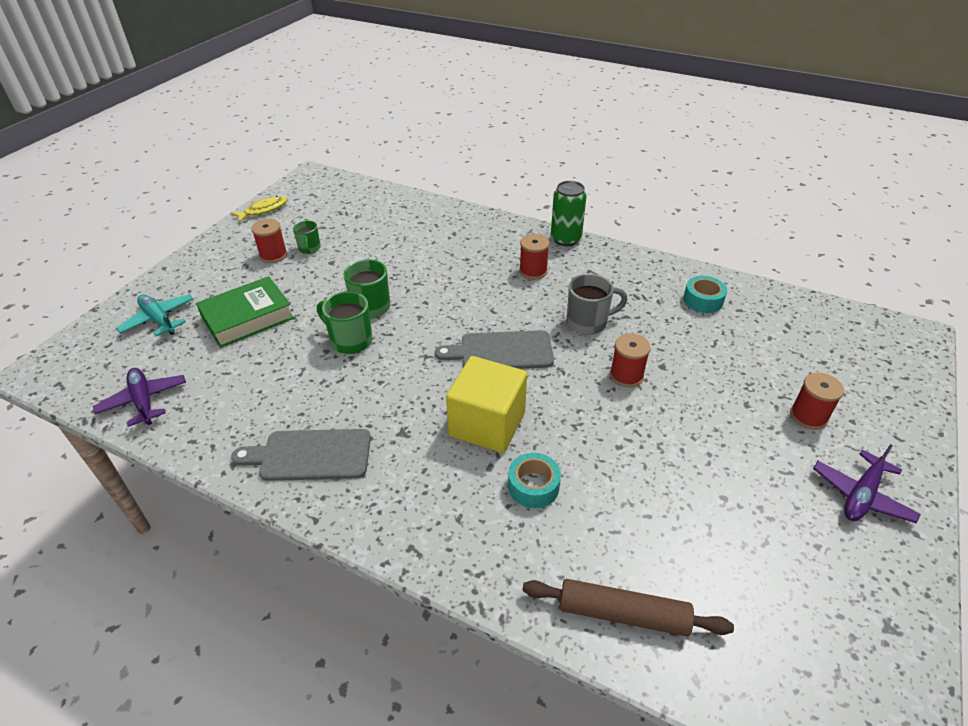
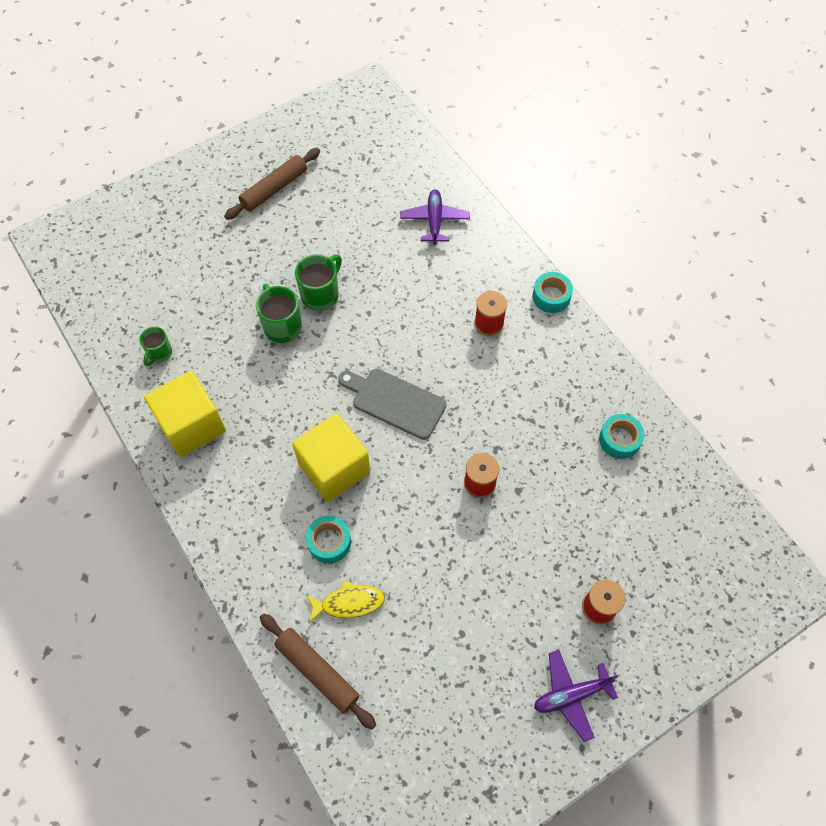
camera: 30 degrees right, 20 degrees up
purple plane [93,368,186,427] -> purple plane moved to [400,189,470,245]
turquoise plane [116,294,193,336] -> none
green book [196,276,294,348] -> none
yellow fish [231,196,288,223] -> yellow fish moved to [306,581,385,623]
grey cutting board [231,429,371,481] -> yellow cube [144,371,226,457]
red spool [251,219,287,263] -> brown rolling pin [224,148,320,220]
green mug [293,220,321,254] -> green mug moved to [139,327,172,367]
green can [551,181,587,246] -> turquoise tape [532,272,573,313]
grey mug [567,274,627,335] -> none

